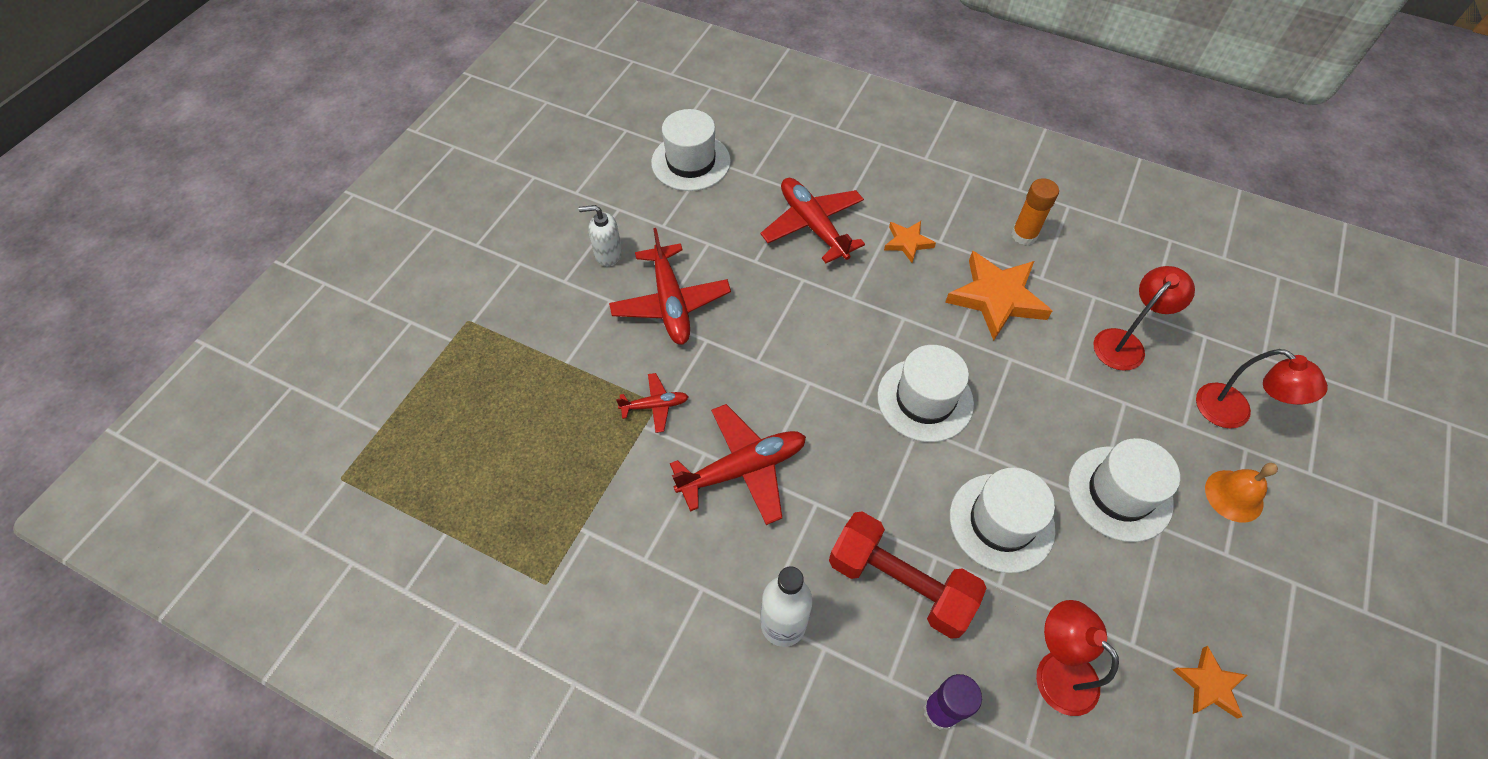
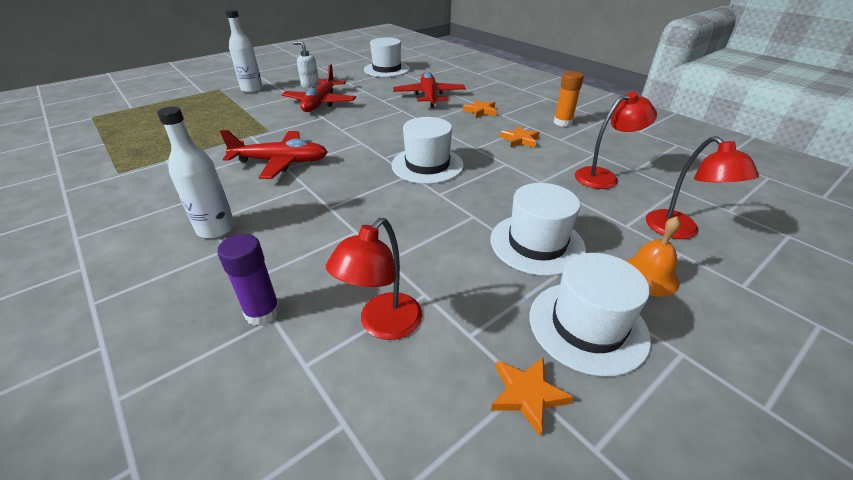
camera: 25 degrees right, 20 degrees down
red plane [616,373,688,433] -> none
red dumbbell [829,511,987,639] -> none
orange star [945,251,1052,341] -> orange star [500,125,539,148], size x0.53
white hat [950,468,1055,573] -> white hat moved to [530,253,651,377]
red lamp [1036,600,1119,716] -> red lamp turned 135 degrees counterclockwise [326,218,422,340]
none -> white bottle [226,9,263,93]

